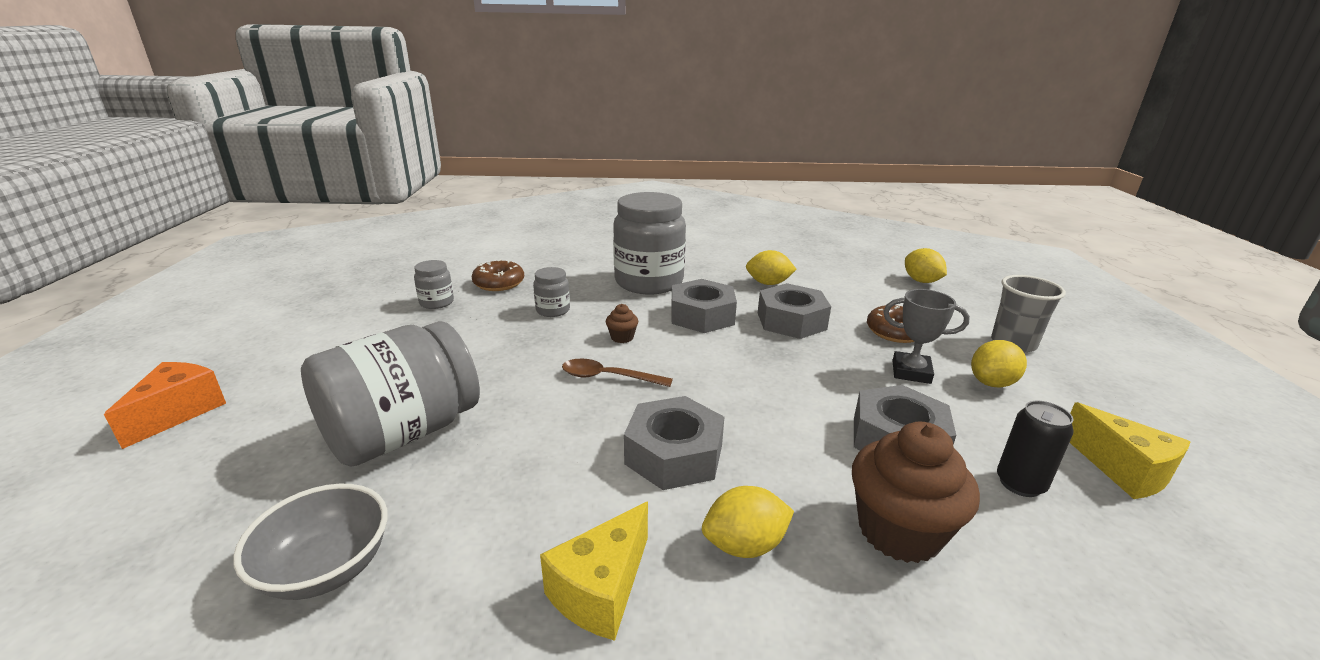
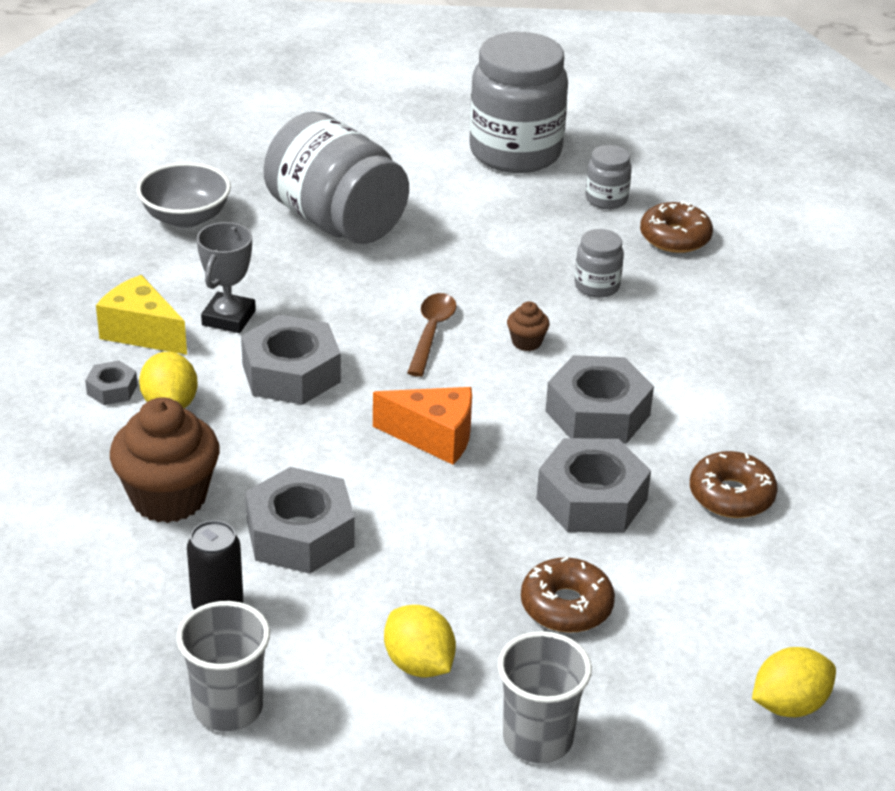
camera: 90 degrees right, 10 degrees up
orange cheese [104,362,226,449] -> orange cheese moved to [373,387,472,465]
grey jar [613,192,686,294] -> grey jar moved to [469,32,568,173]
yellow lemon [746,250,797,285] -> brown donut [690,451,778,518]
grey trophy [883,289,970,384] -> grey trophy moved to [197,222,256,333]
yellow cheese [1069,402,1190,499] -> grey cup [176,601,270,731]
none -> grey nut [85,361,137,405]

